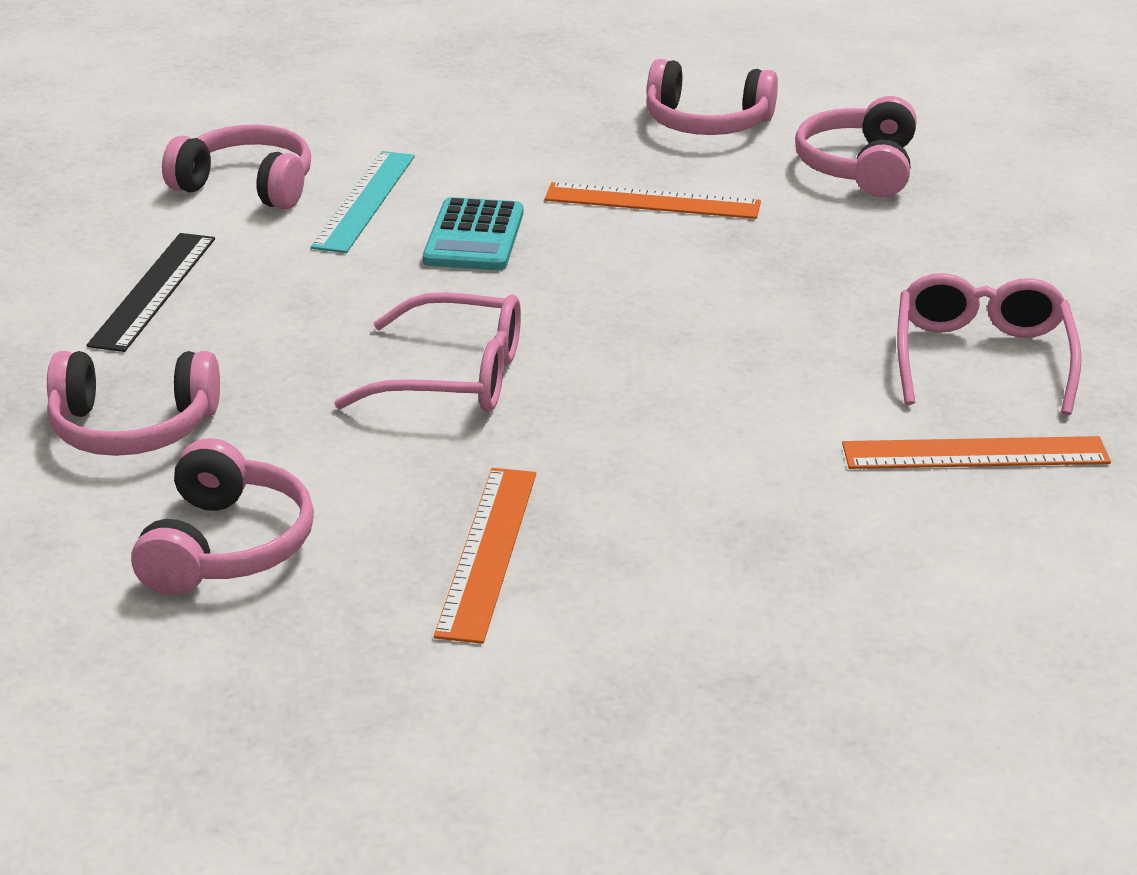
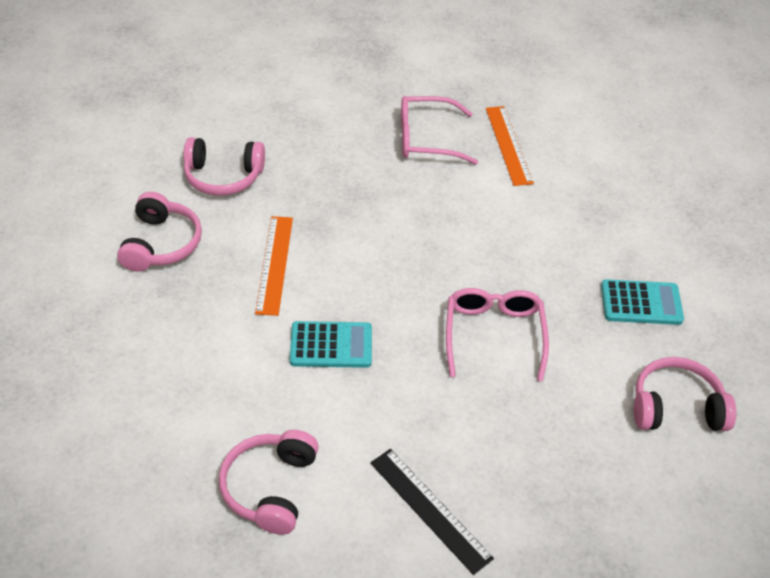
camera: 100 degrees left, 15 degrees up
pink headphones [47,351,220,456] -> none
black ruler [86,233,215,352] -> black ruler turned 45 degrees clockwise [370,449,494,575]
turquoise ruler [311,151,415,253] -> none
orange ruler [434,468,536,644] -> turquoise calculator [601,279,684,325]

